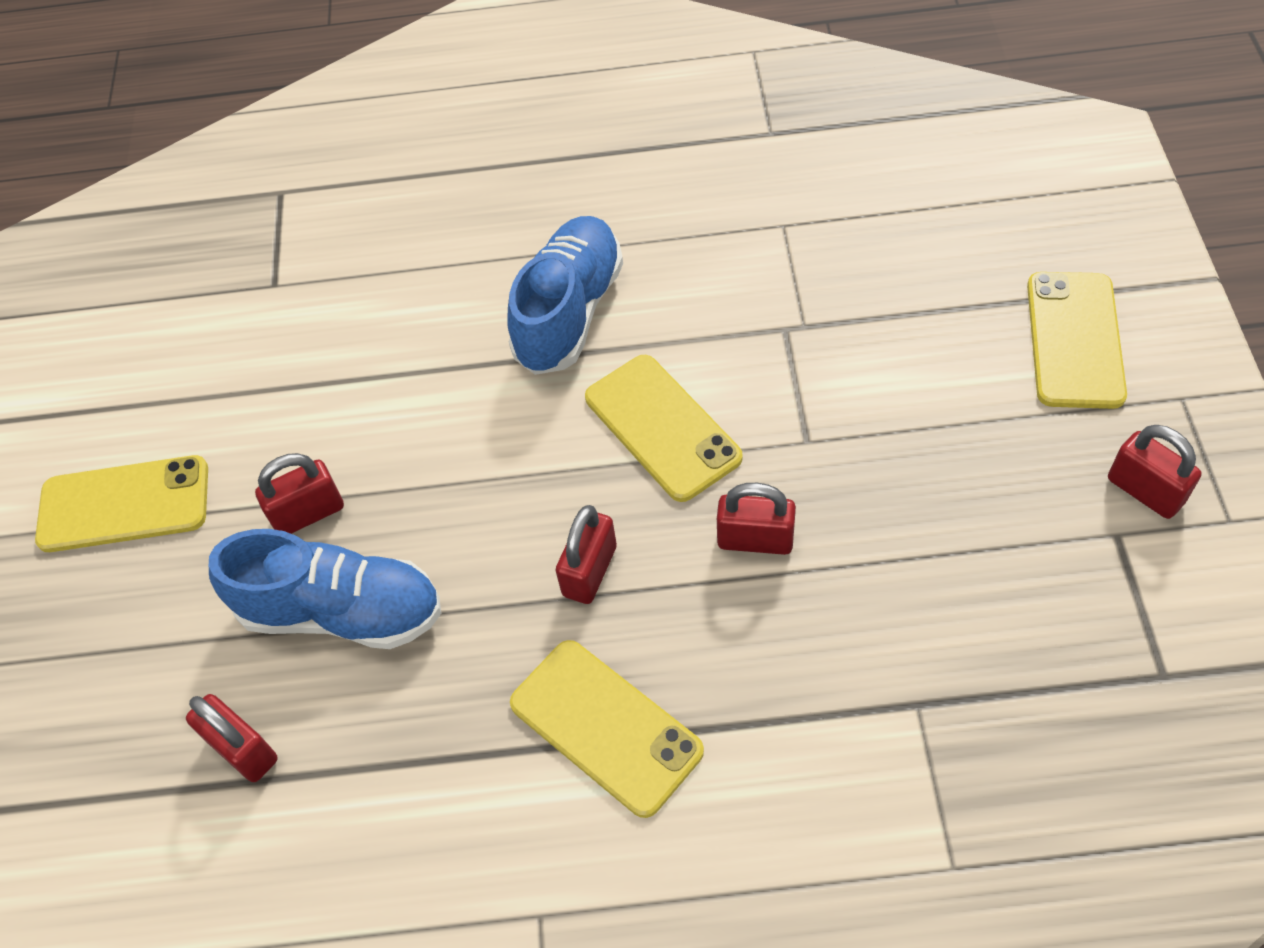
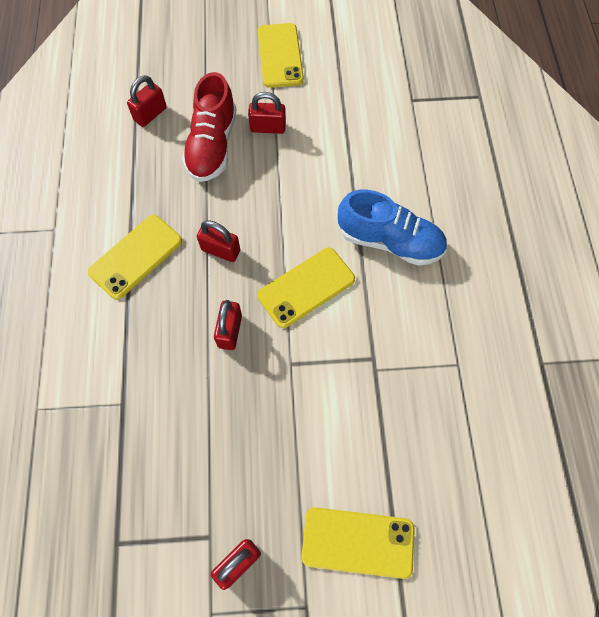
camera: 85 degrees right, 10 degrees up
blue shoe [209,529,441,649] -> red shoe [182,72,236,182]
red padlock [255,453,344,534] -> red padlock turned 60 degrees counterclockwise [248,92,286,134]

